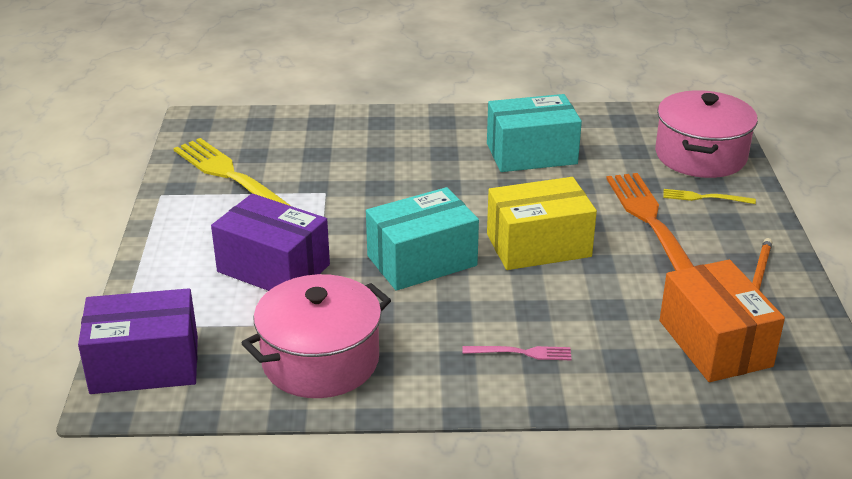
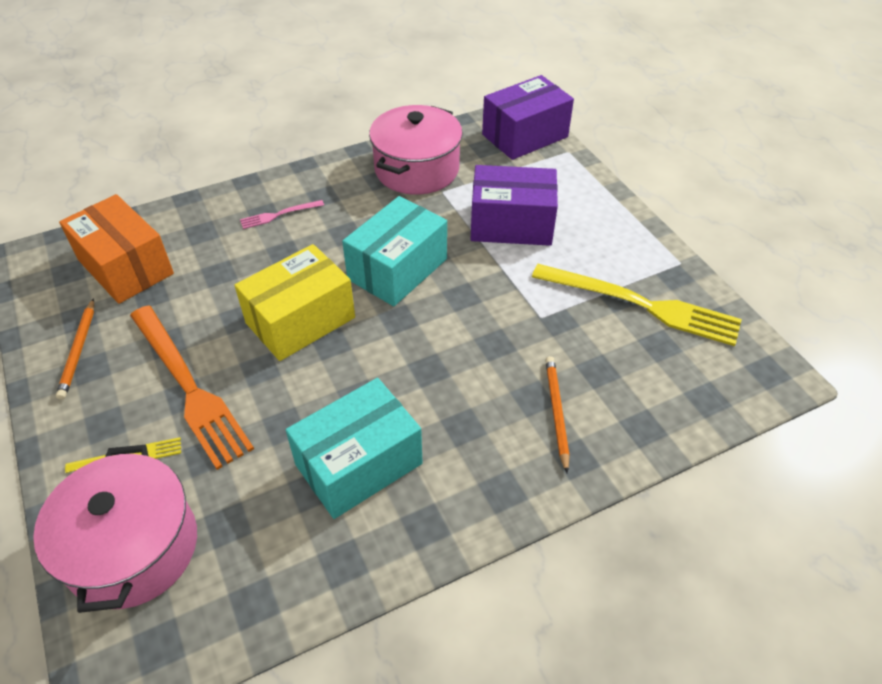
camera: 155 degrees right, 15 degrees up
none -> orange pencil [545,356,570,473]

